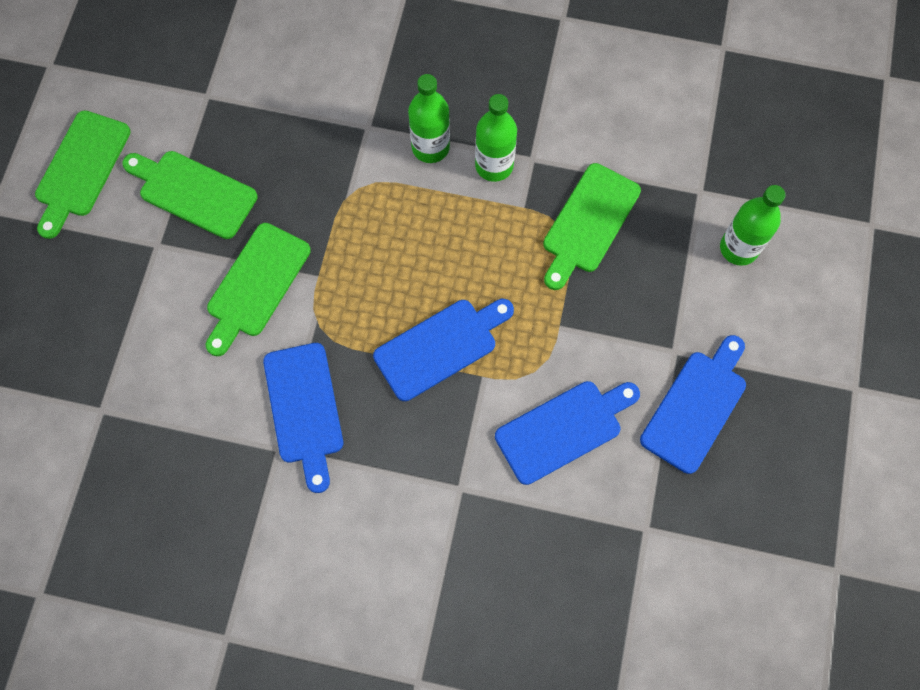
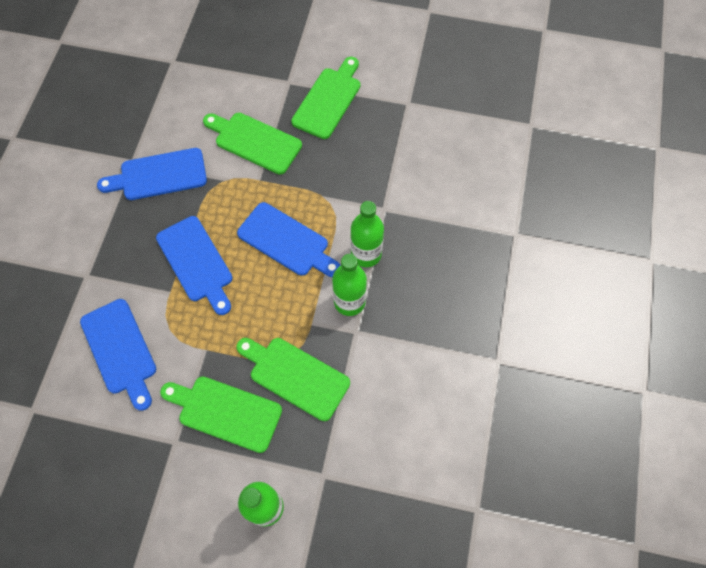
camera: 90 degrees right, 5 degrees down
green cutting board [35,110,131,239] -> green cutting board moved to [160,376,282,453]
blue cutting board [640,335,746,474] -> blue cutting board moved to [237,202,341,277]

